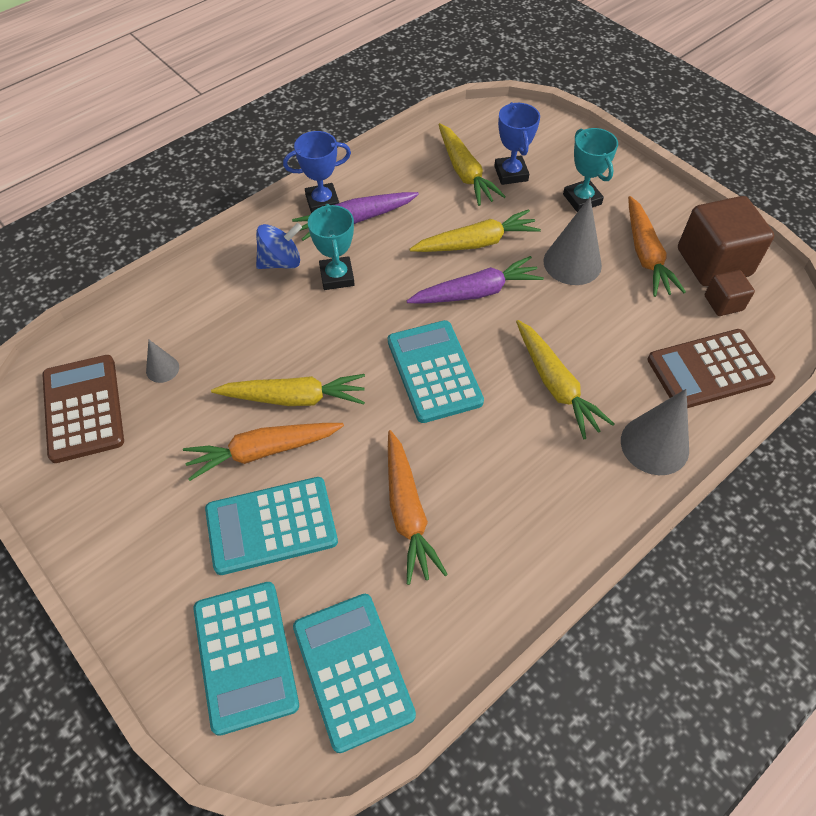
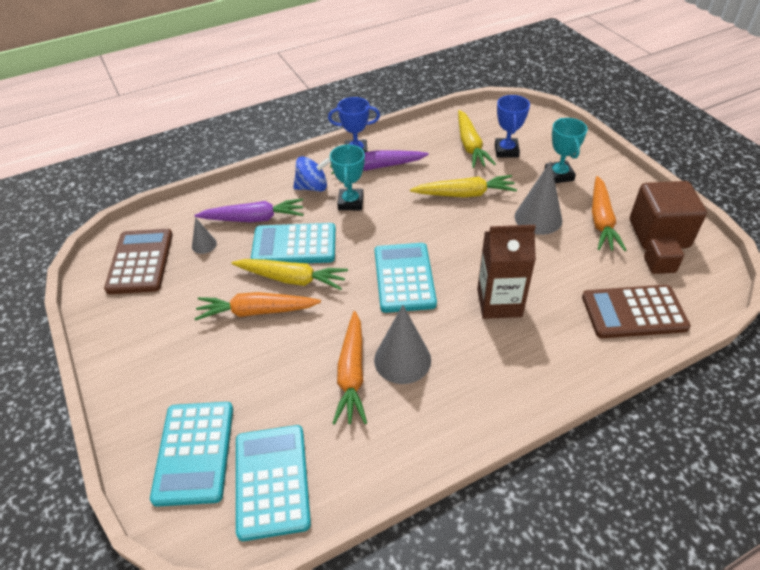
camera: 15 degrees right, 10 degrees down
turquoise calculator [205,477,338,575] -> turquoise calculator moved to [251,223,336,263]
purple carrot [407,256,544,304] -> purple carrot moved to [194,198,304,222]
yellow carrot [516,320,614,439] -> brown carton [477,225,536,319]
grey cone [621,389,689,475] -> grey cone moved to [374,305,431,384]

